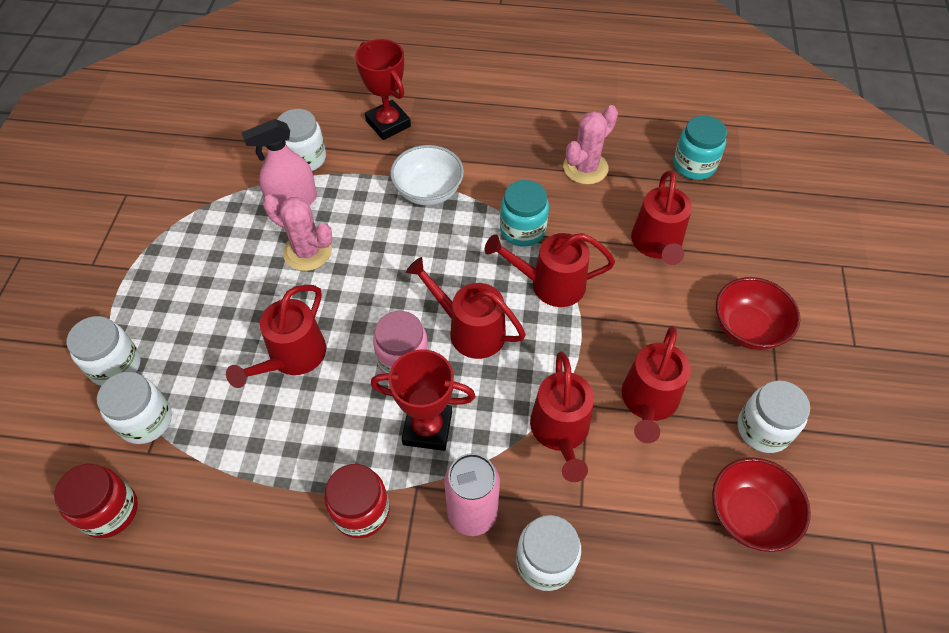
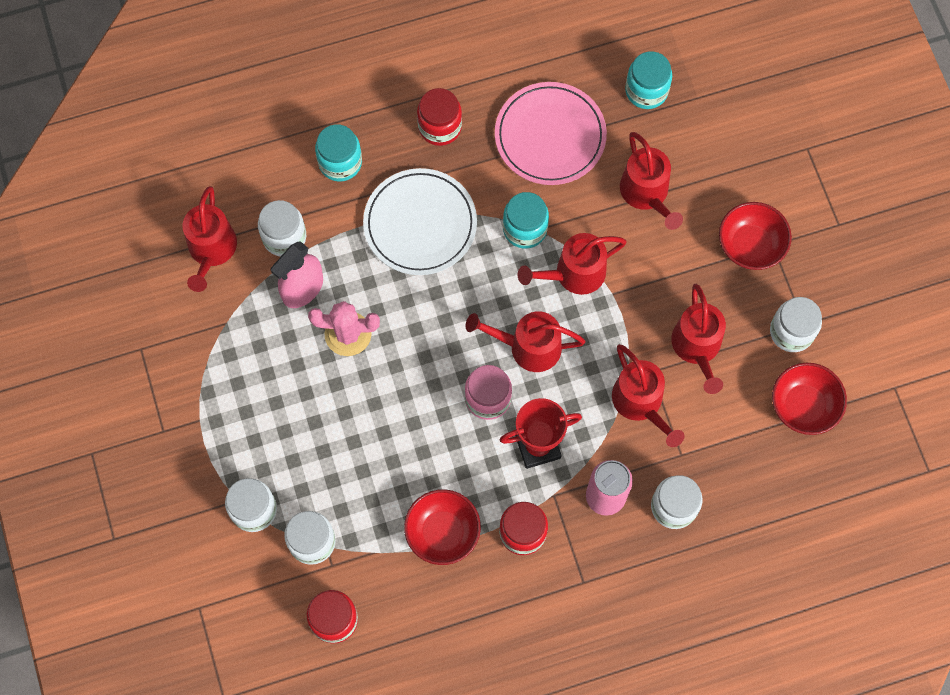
camera: 25 degrees left, 15 degrees up
red watering can [226,285,326,388] -> red watering can moved to [183,186,237,292]
red trophy [355,39,411,140] -> turquoise jar [315,124,362,182]
white bowl [390,145,464,206] -> white plate [363,168,477,275]
pink cactus [563,105,618,185] -> pink plate [495,82,607,185]
none -> red bowl [404,489,481,565]
none -> red jar [417,88,462,146]

